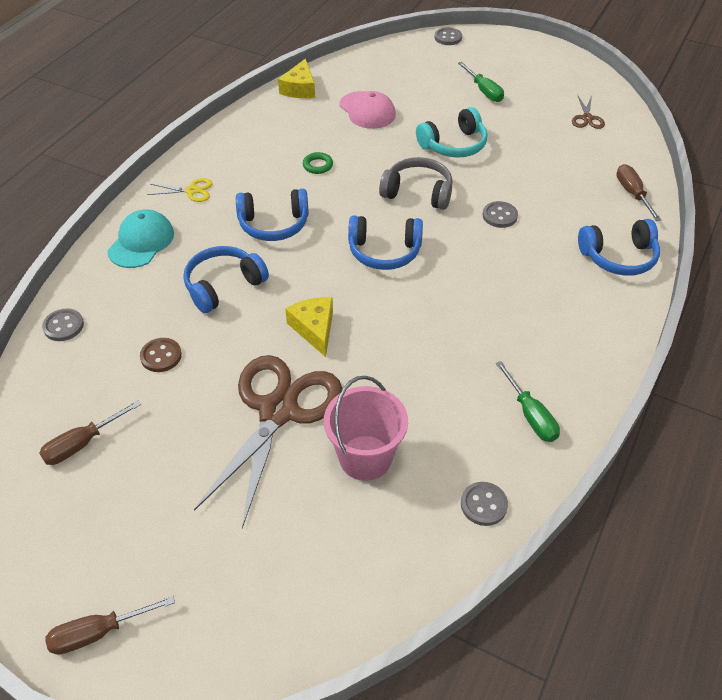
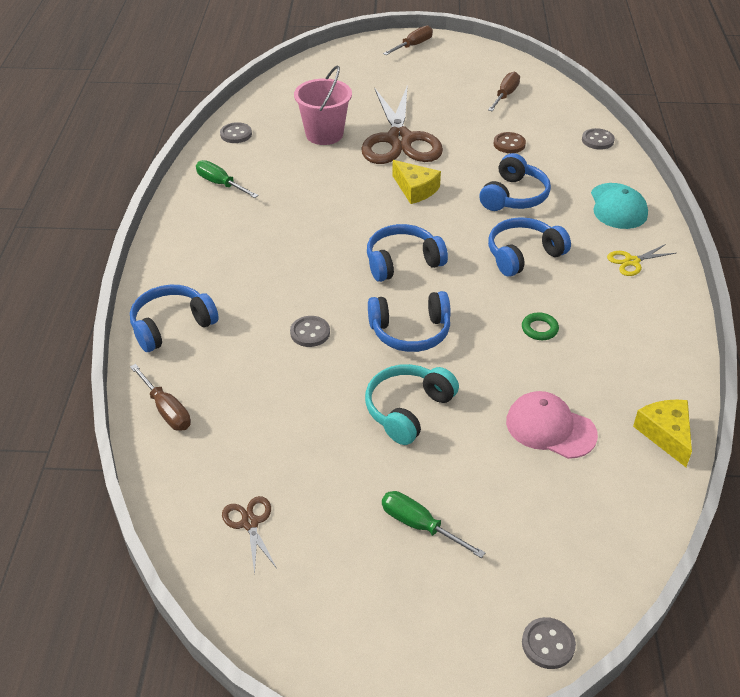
camera: 155 degrees right, 5 degrees down
grey headphones [379,157,453,210] -> blue headphones [368,291,451,352]

